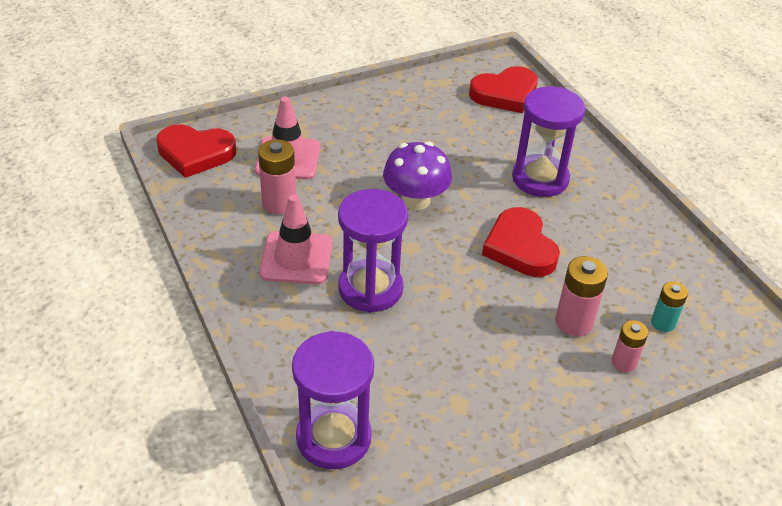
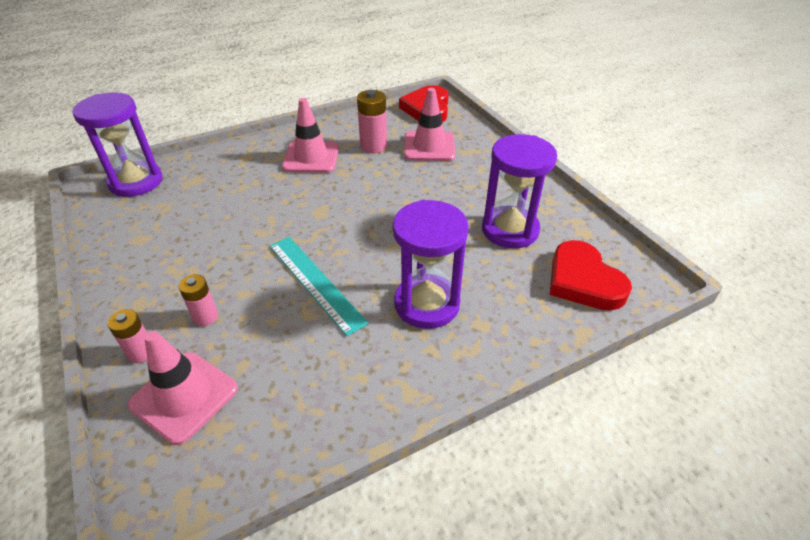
camera: 90 degrees right, 0 degrees up
purple hourglass [338,189,408,313] -> purple hourglass moved to [482,134,557,248]
purple mushroom [383,141,452,210] -> none
red heart [482,207,560,277] -> turquoise ruler [270,237,369,336]
pink battery [555,256,608,336] -> pink battery [179,274,218,326], size x0.64
turquoise battery [651,281,688,332] -> pink traffic cone [128,331,238,445]

